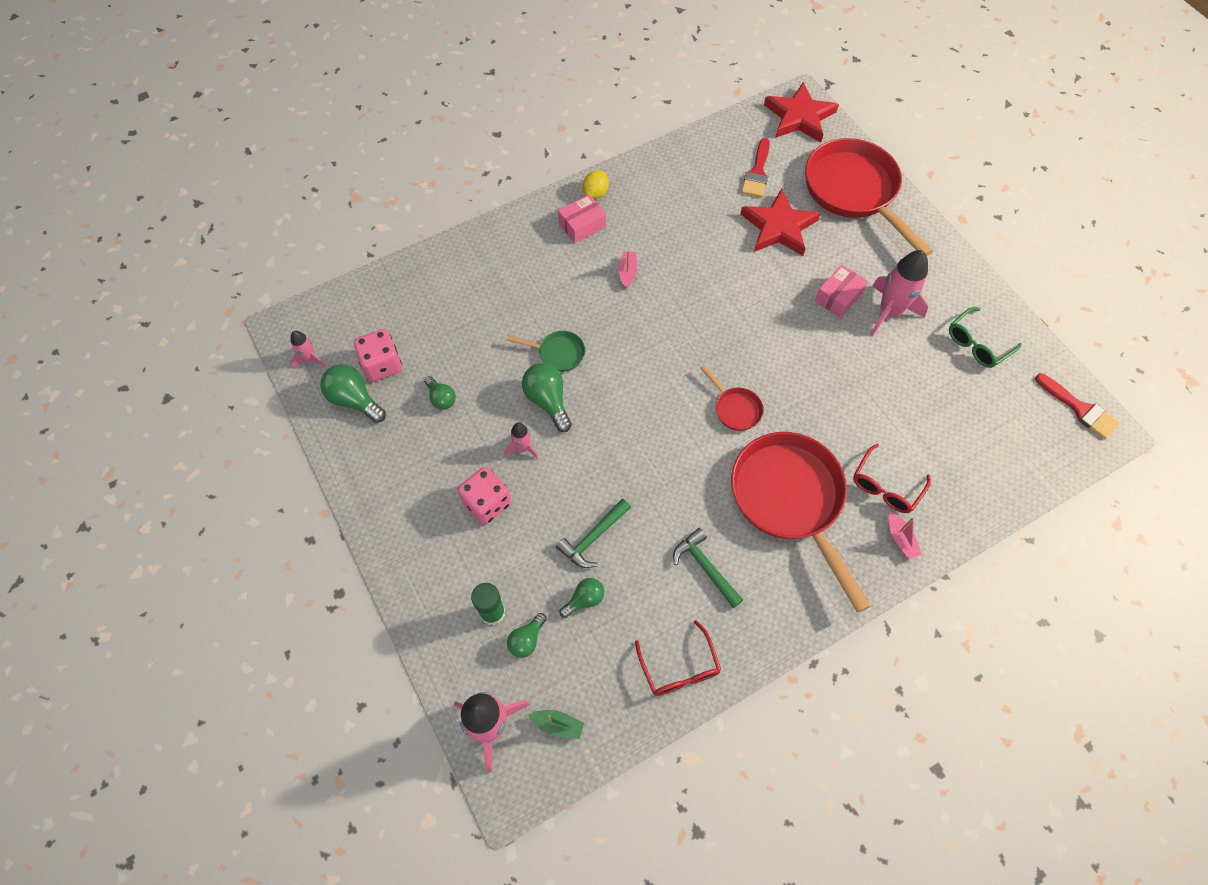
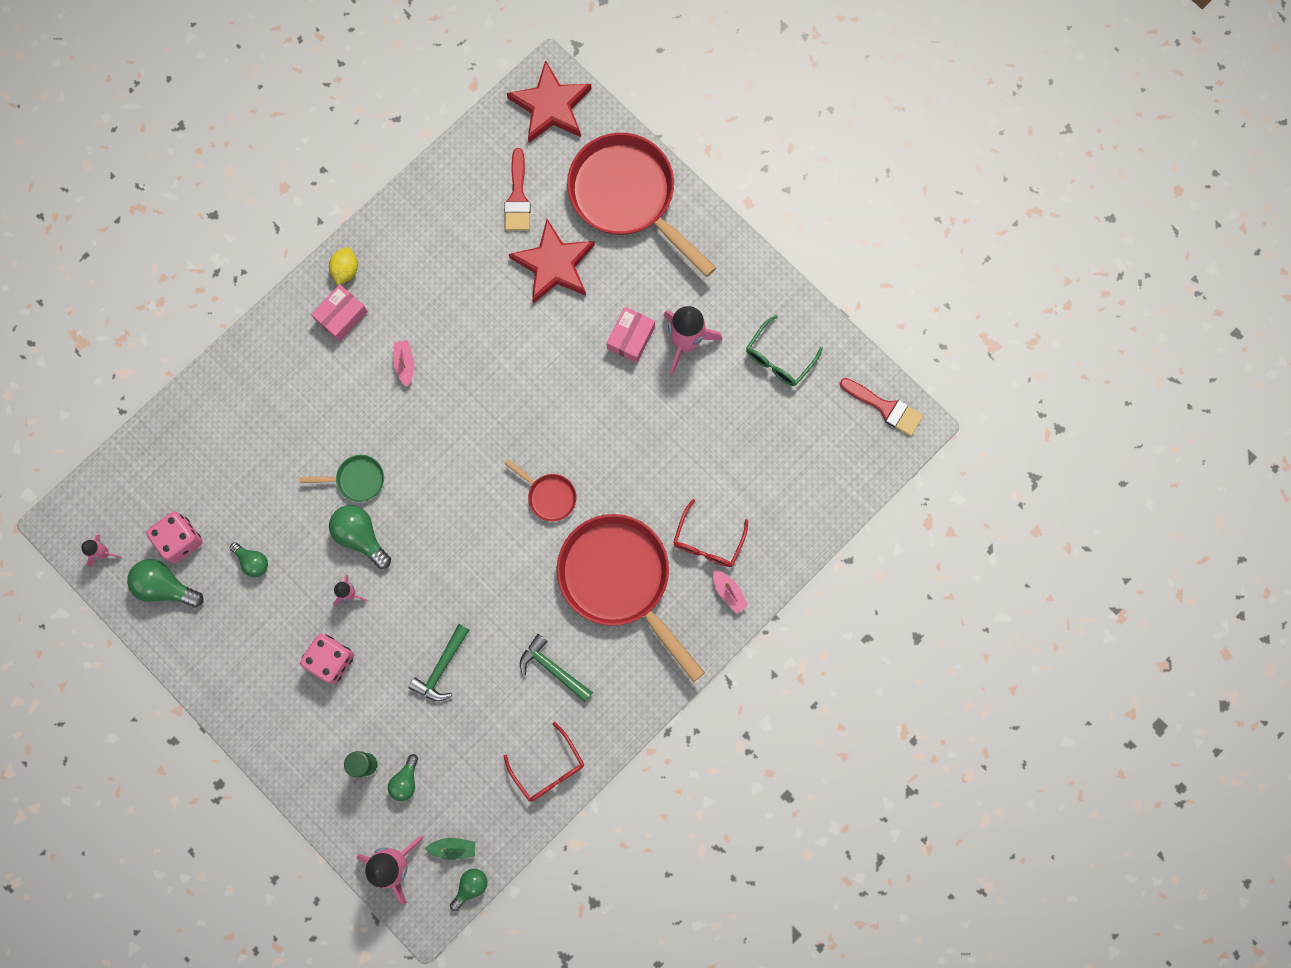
camera: 15 degrees left, 15 degrees up
green light bulb [559,578,604,618] -> green light bulb moved to [450,869,487,911]

